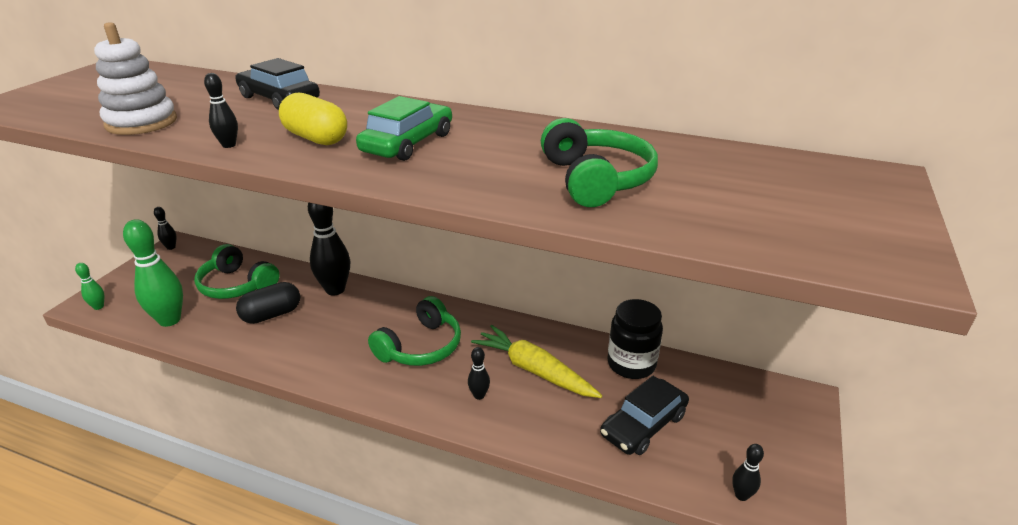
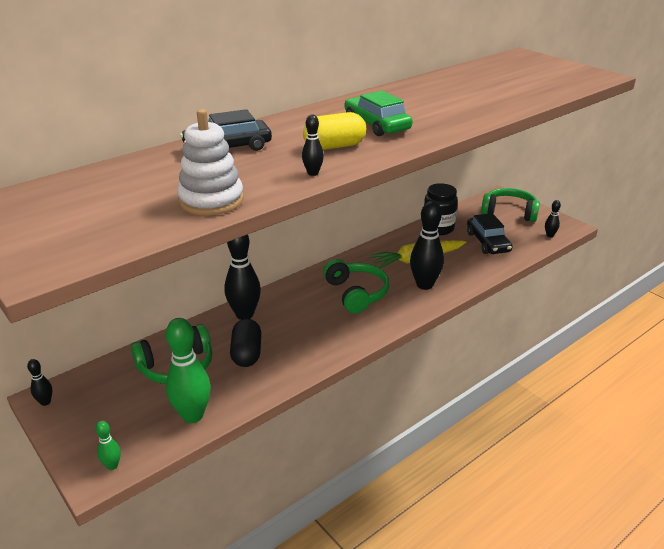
camera: 60 degrees left, 0 degrees up
black bowling pin [468,347,490,400] -> black bowling pin [410,201,444,290], size x2.12
green headphones [541,118,658,207] -> green headphones moved to [481,188,540,222]

